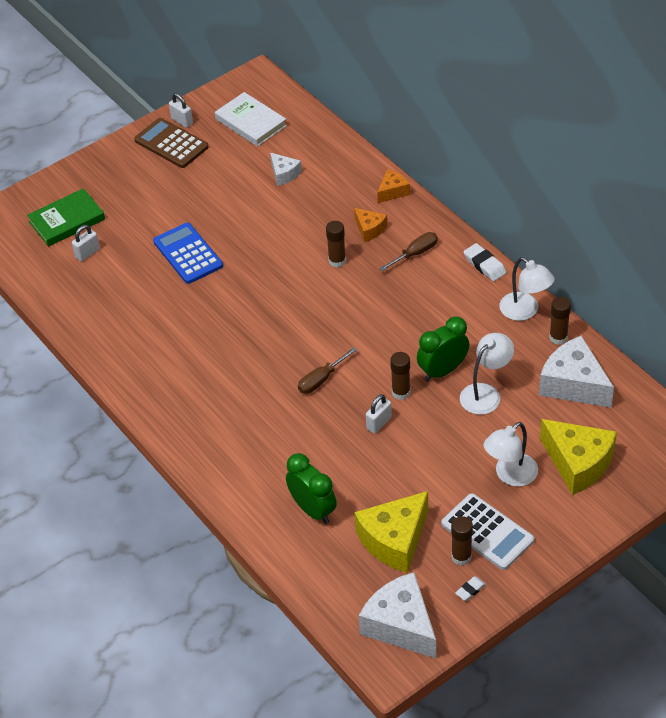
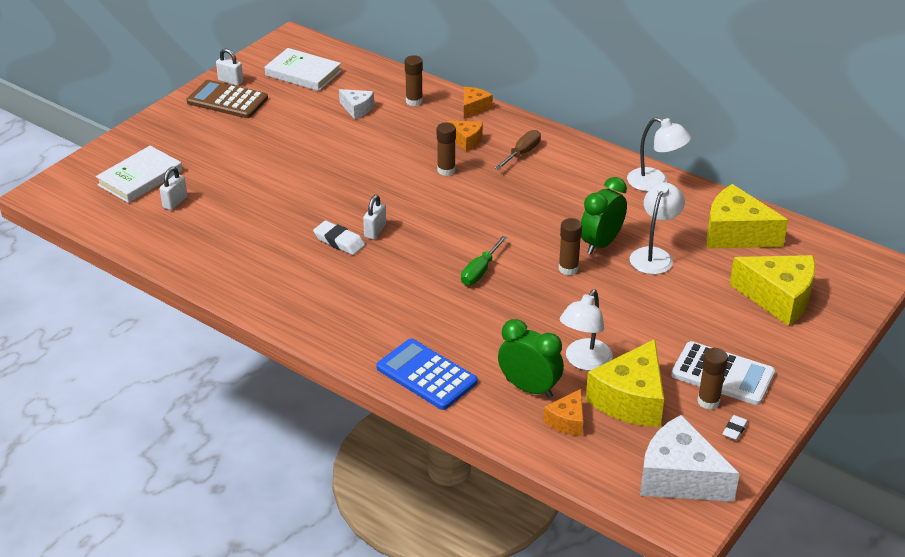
camera: 20 degrees left, 10 degrees down
green book [27,188,105,247] -> white book [96,146,182,203]
blue calculator [153,223,223,284] -> blue calculator moved to [376,339,478,410]
brown screwdriver [298,347,357,394] -> green screwdriver [461,236,507,285]
white padlock [366,394,392,434] -> white padlock moved to [363,195,386,239]
white eraser [463,243,506,281] -> white eraser moved to [313,221,365,255]
white lamp [483,422,538,487] -> white lamp moved to [560,289,613,371]
white cheese [539,336,614,408] -> yellow cheese [706,184,788,249]
brown glue stick [549,297,571,345] -> brown glue stick moved to [405,55,423,106]
none -> orange cheese [543,389,583,436]

